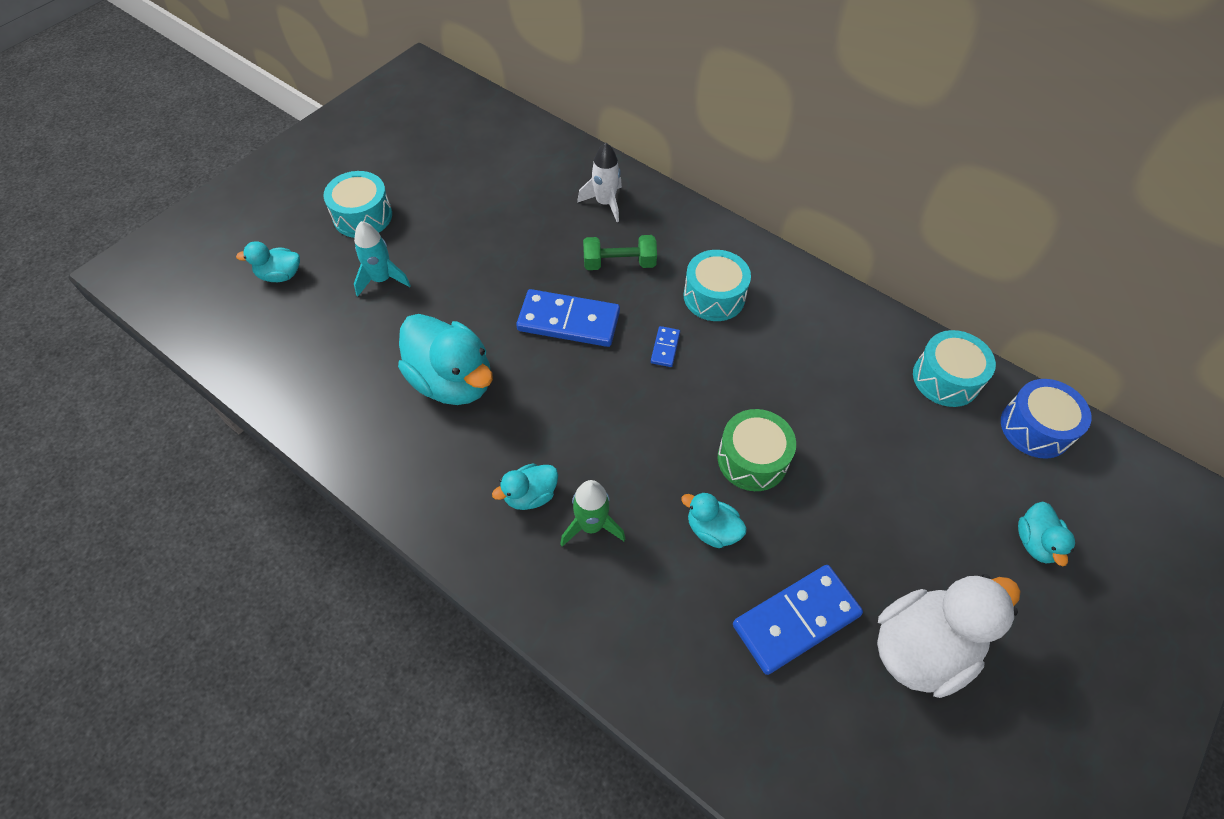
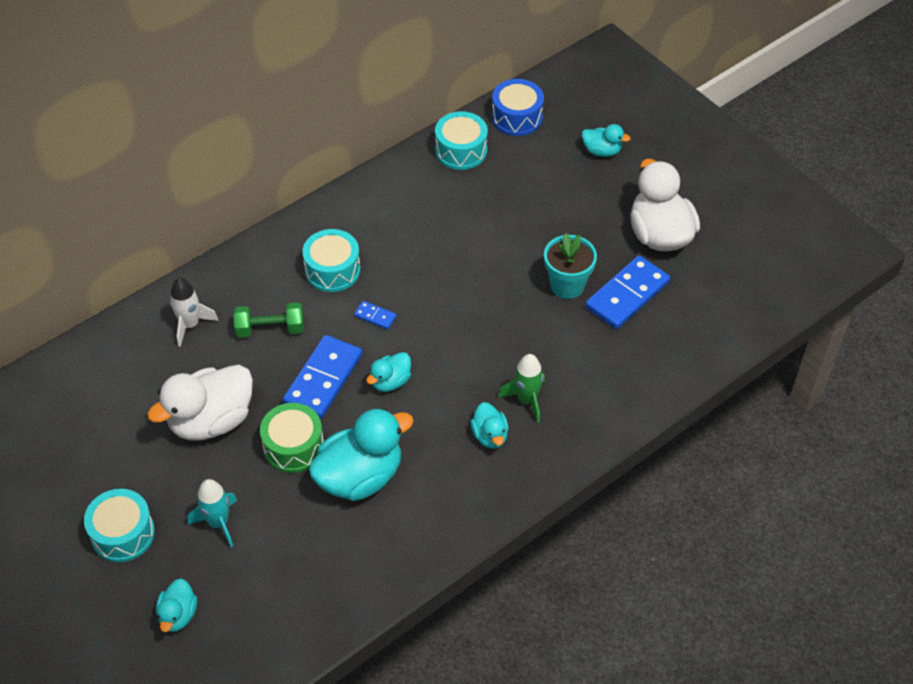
camera: 75 degrees left, 5 degrees down
green dumbbell [583,235,657,270] -> green dumbbell turned 75 degrees clockwise [233,302,304,338]
turquoise duck [681,492,747,548] -> turquoise duck moved to [366,352,411,392]
green drum [718,409,796,491] -> green drum moved to [260,403,324,473]
blue domino [733,565,863,675] -> blue domino turned 60 degrees clockwise [585,255,670,329]
none -> white duck [147,365,253,440]
none -> turquoise flower pot [544,233,597,299]

